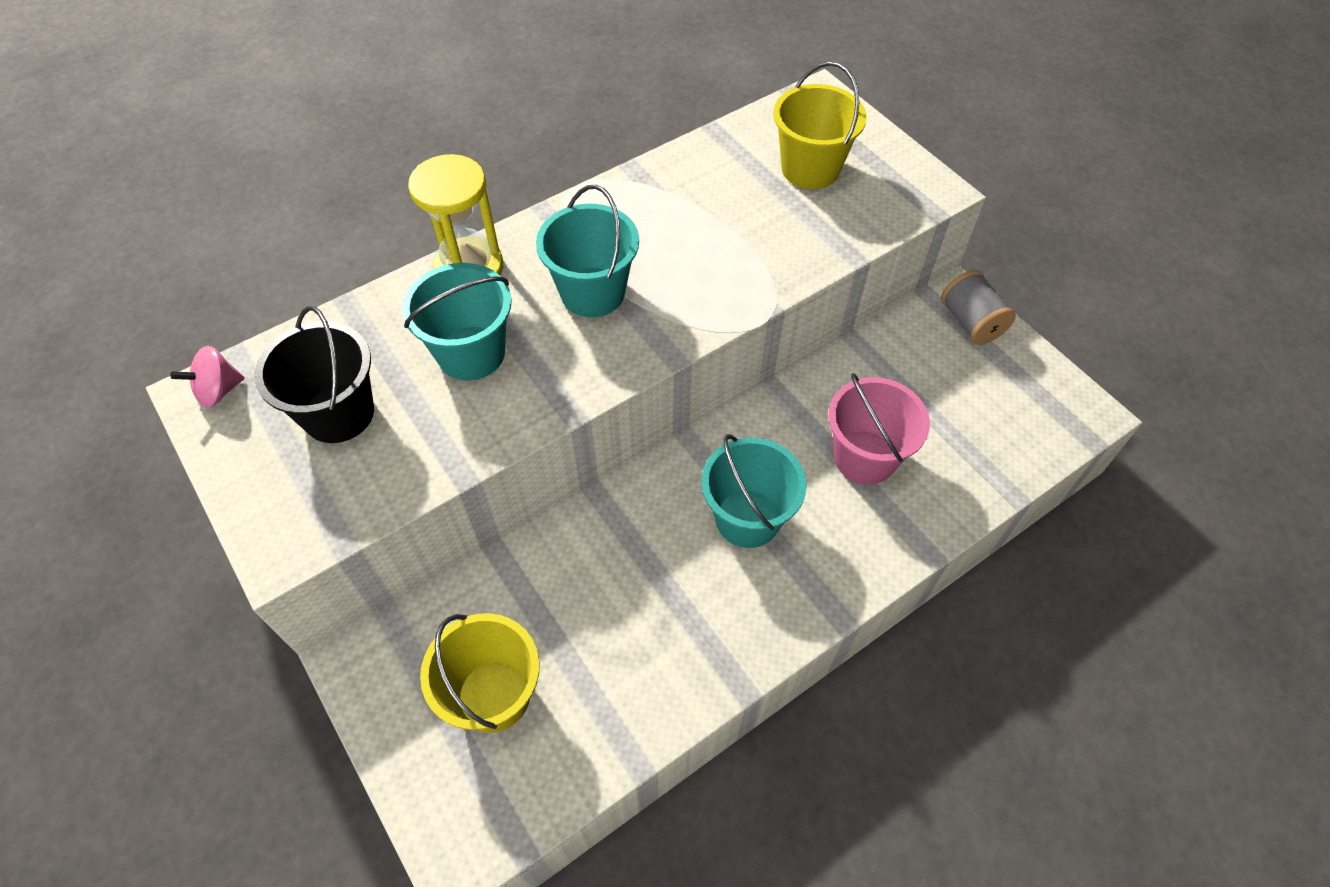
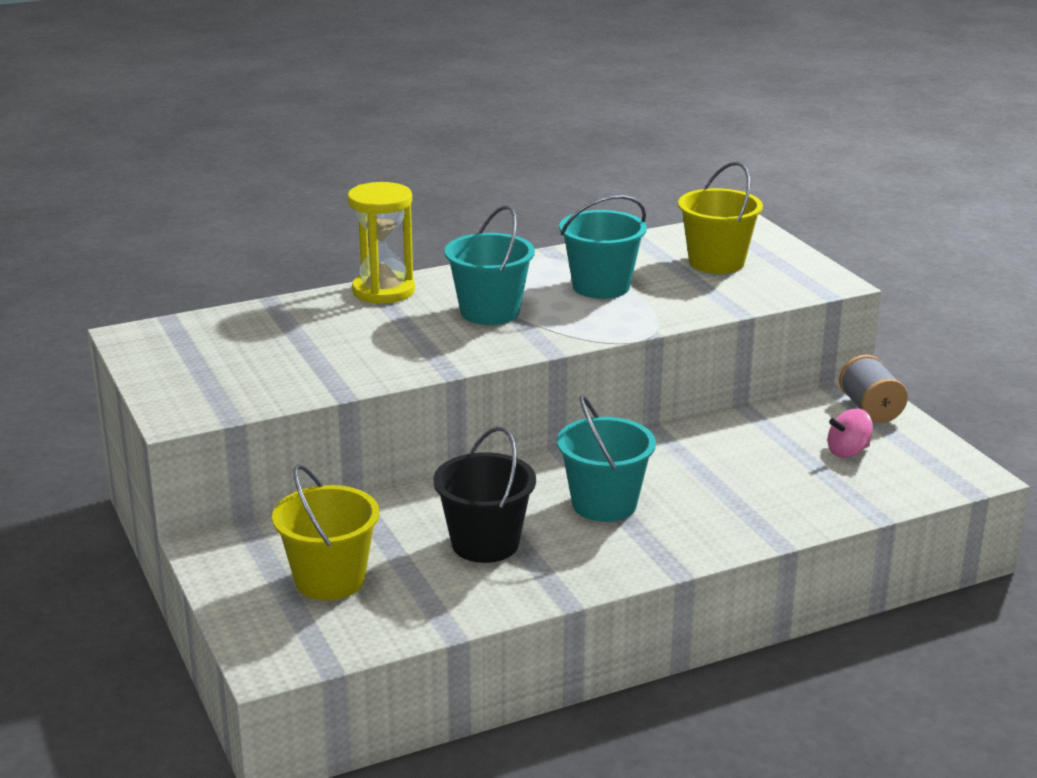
camera: 10 degrees right, 30 degrees down
pink spinning top [170,346,245,407] -> pink spinning top moved to [827,409,873,458]
black bucket [254,306,374,443] -> black bucket moved to [433,426,536,563]
turquoise bucket [402,263,512,381] -> turquoise bucket moved to [559,195,647,299]
pink bucket [828,373,930,484] -> none

